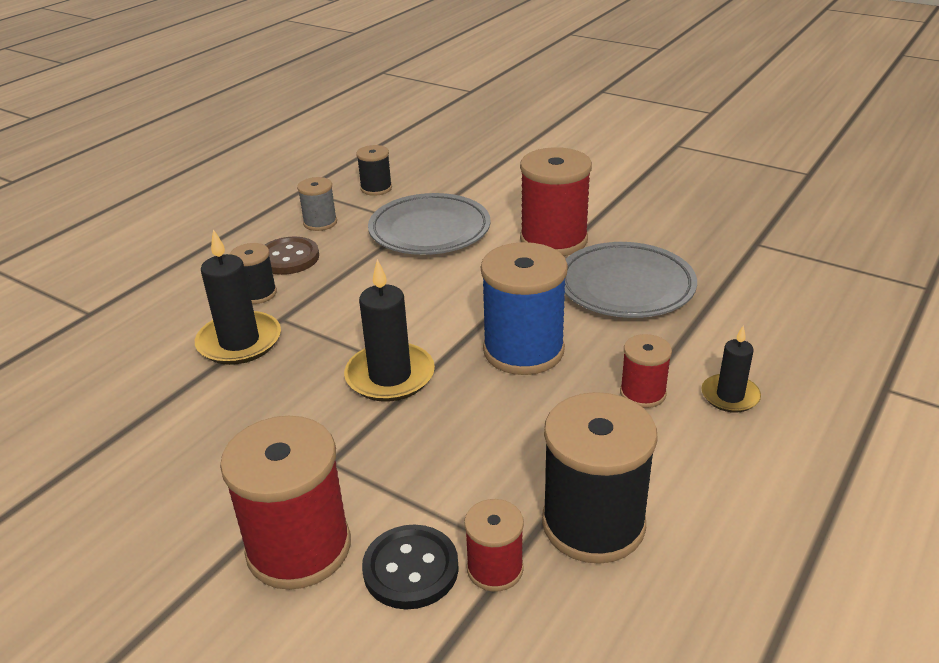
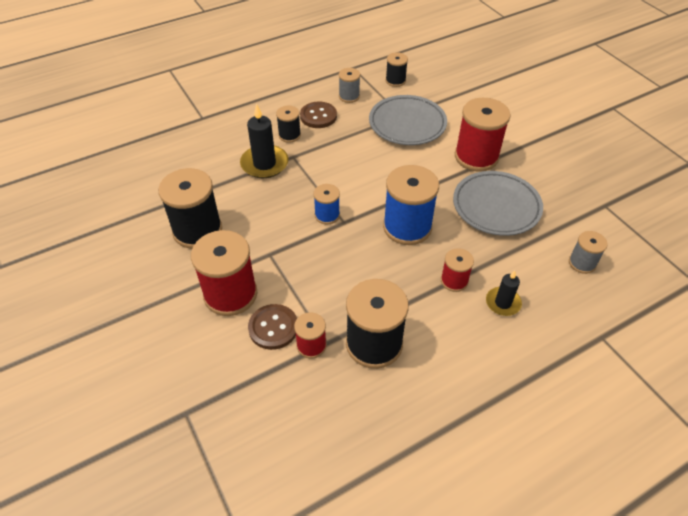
camera: 25 degrees right, 15 degrees up
black candle [344,259,435,402] -> blue spool [313,184,340,225]
black button [362,525,459,609] -> brown button [248,304,297,350]
none -> black spool [158,168,222,249]
none -> grey spool [569,231,608,274]

